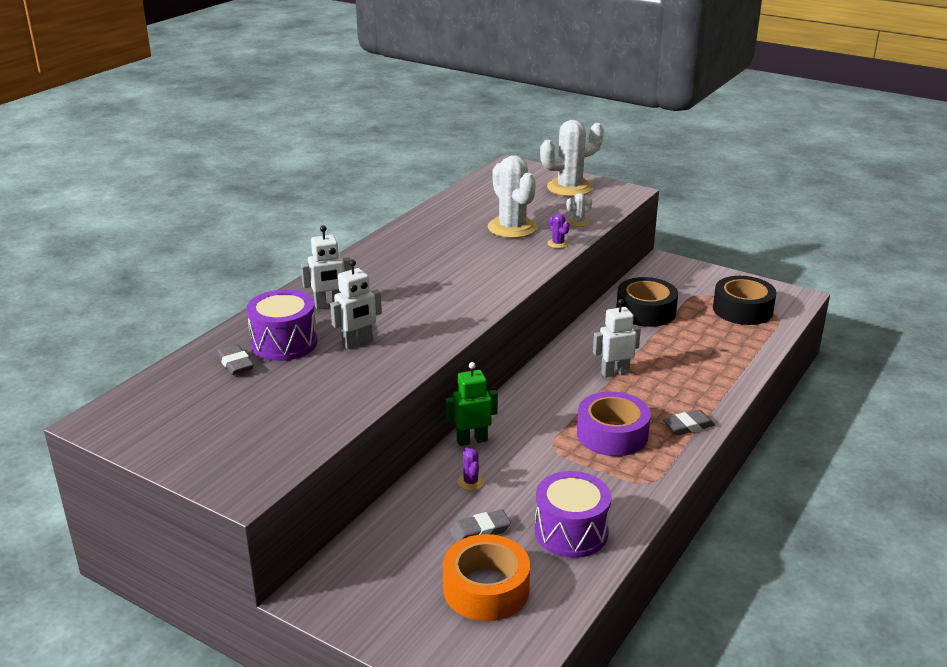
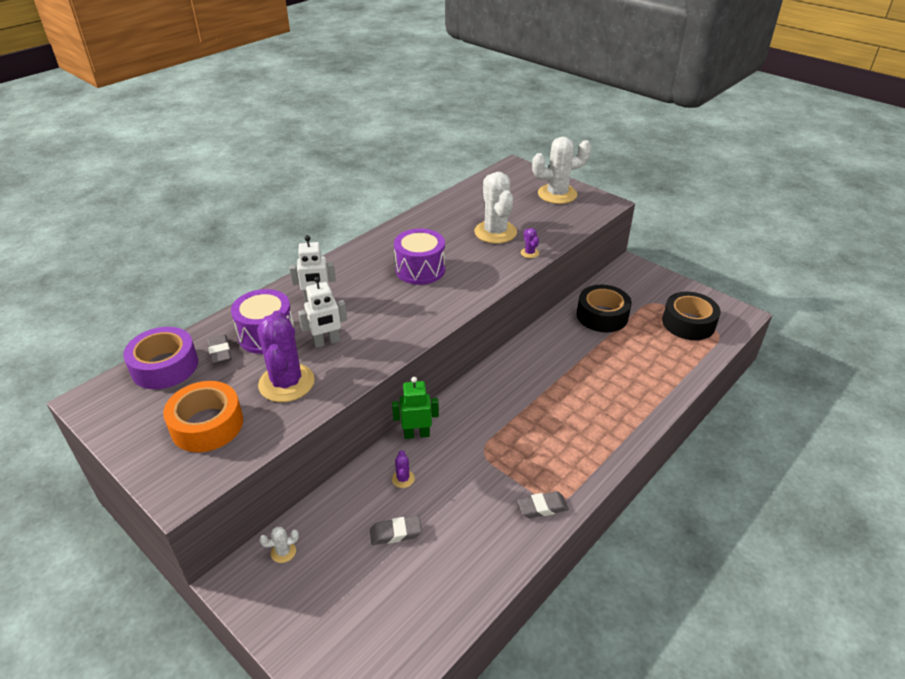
camera: 10 degrees right, 10 degrees up
orange tape [443,534,530,621] -> orange tape moved to [163,381,243,452]
purple drum [535,471,611,558] -> purple drum moved to [394,229,445,285]
white cactus [566,193,592,227] -> white cactus moved to [259,527,299,563]
purple tape [577,391,651,456] -> purple tape moved to [123,327,198,389]
white robot [593,299,641,377] -> none
grey eraser [663,410,715,435] -> grey eraser moved to [518,491,569,518]
none -> purple cactus [258,311,315,402]

